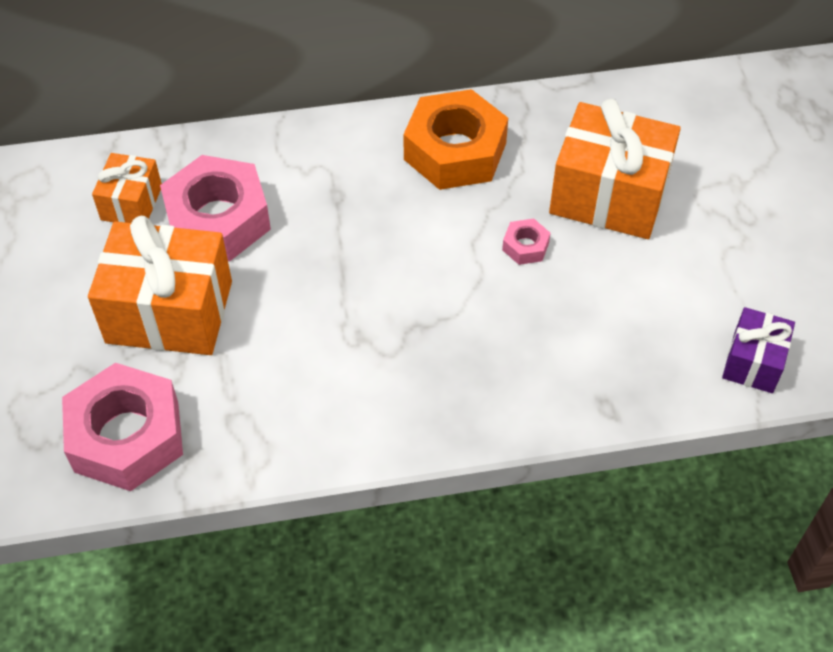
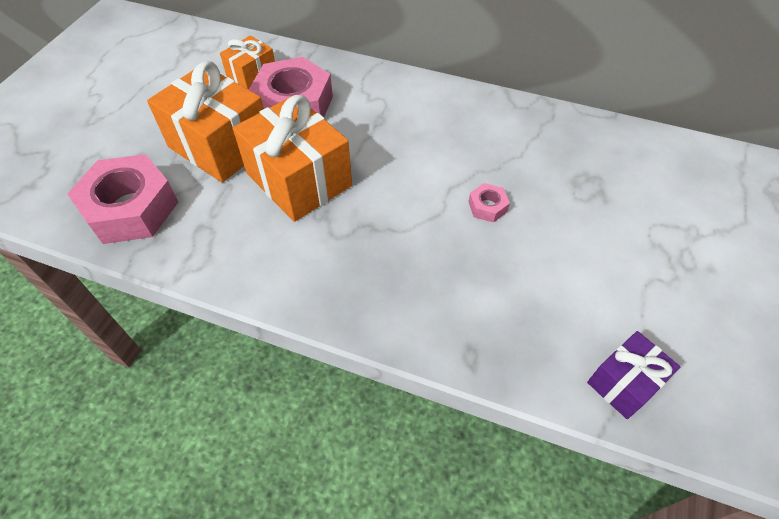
camera: 30 degrees right, 0 degrees up
orange nut [403,89,508,190] -> none
orange gift [549,98,681,239] -> orange gift moved to [233,95,352,222]

